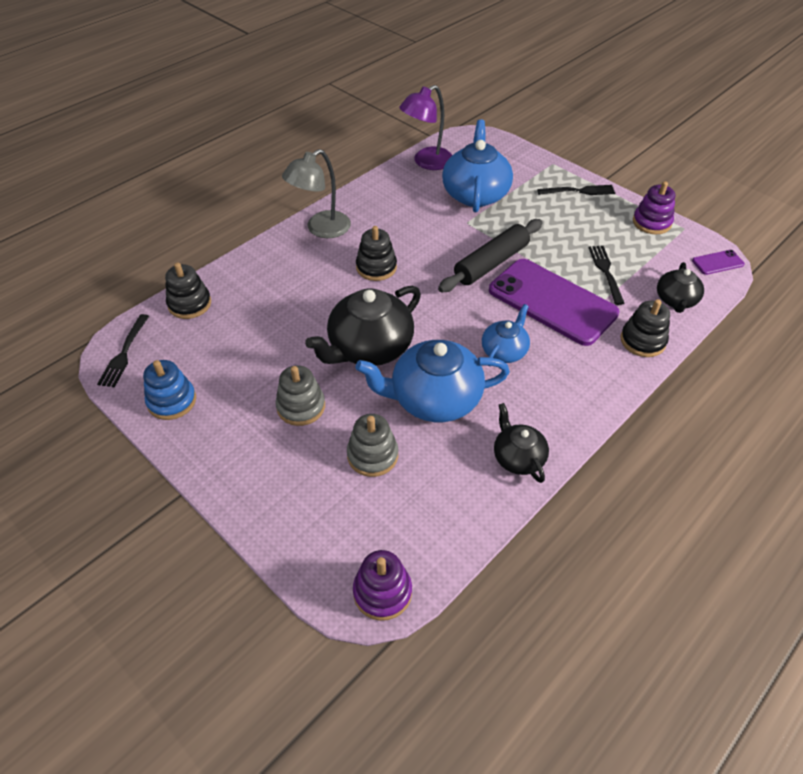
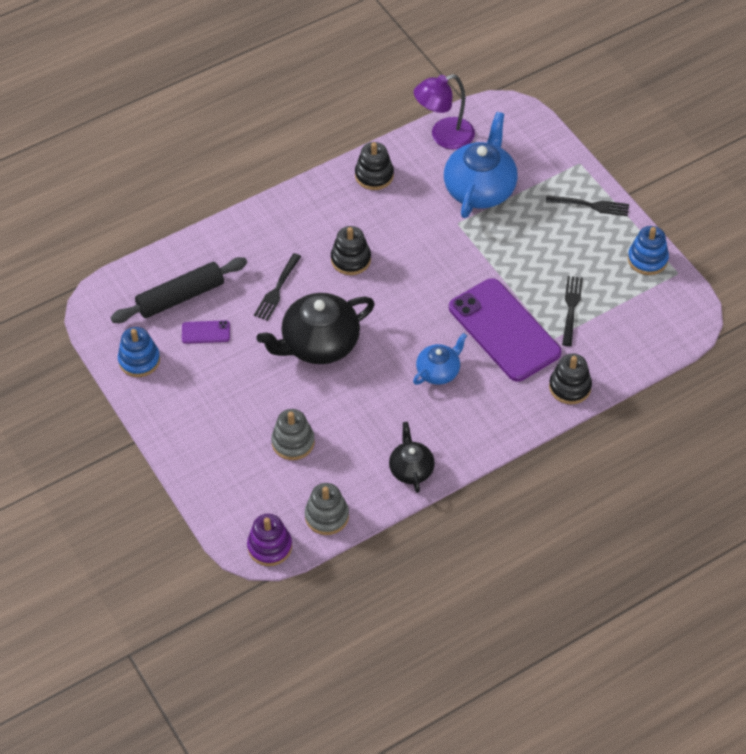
camera: 15 degrees right, 5 degrees up
black fork [97,314,149,387] -> black fork moved to [254,253,301,321]
black stacking toy [165,262,211,319] -> black stacking toy moved to [355,142,394,190]
grey stacking toy [275,365,325,426] -> grey stacking toy moved to [305,483,349,535]
grey lamp [282,149,351,238] -> none
blue teapot [356,340,510,422] -> none
black rolling pin [438,219,543,292] -> black rolling pin moved to [110,257,247,323]
purple stacking toy [633,181,675,234] -> blue stacking toy [628,226,669,275]
black teapot [657,262,704,313] -> none
purple phone [692,250,745,275] -> purple phone moved to [182,320,230,344]

